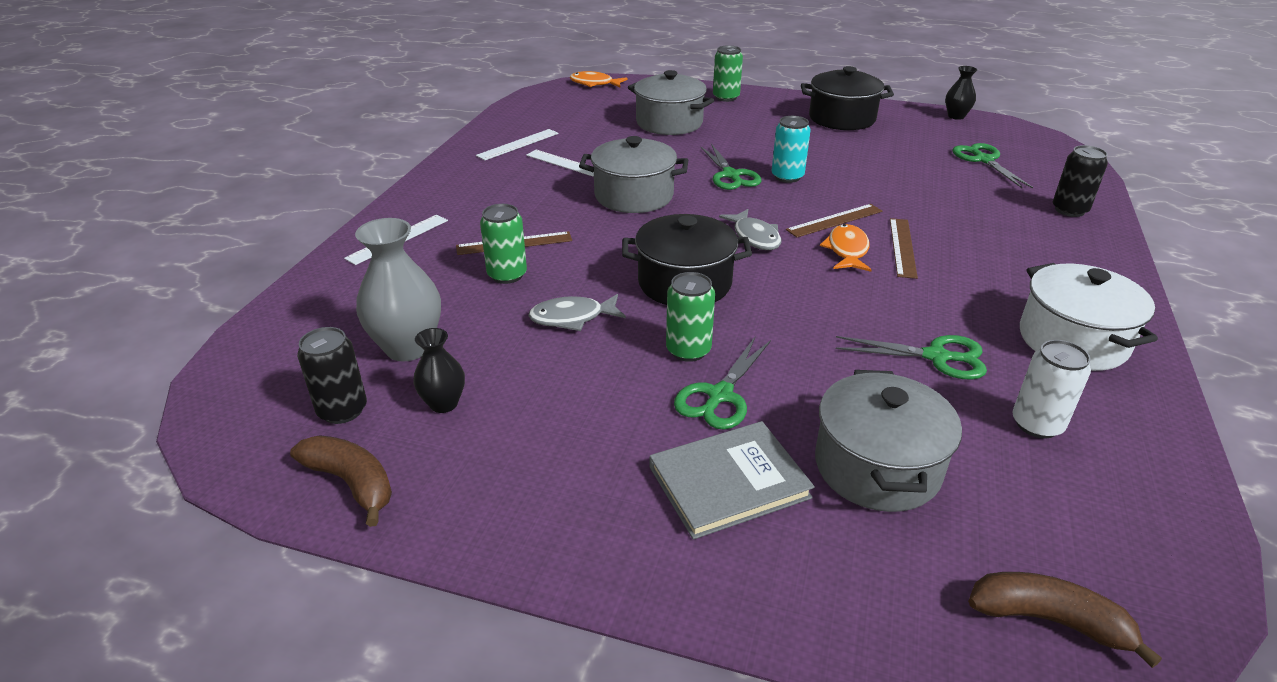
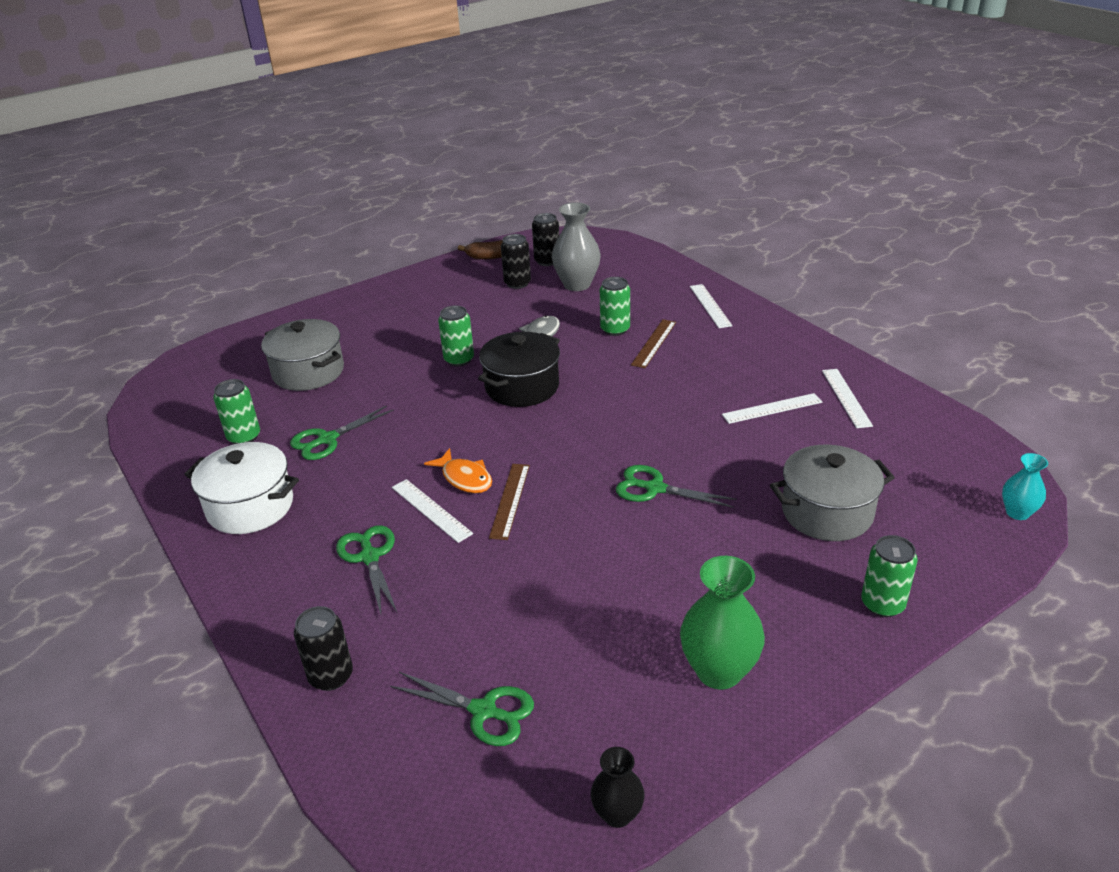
camera: 130 degrees right, 0 degrees up
black vase [413,328,465,413] -> black can [501,234,531,289]
orange fish [570,71,628,87] -> turquoise vase [1002,453,1048,520]
grey pot [579,136,688,213] -> none
grey book [649,421,815,540] -> none
green scissors [674,337,771,429] -> green scissors moved to [336,525,397,614]
grey fish [719,209,781,250] -> none
turquoise can [772,116,811,183] -> none
black pot [801,66,894,130] -> green vase [680,556,765,690]
brown ruler [890,218,918,279] -> white ruler [392,479,473,543]
brown banana [968,572,1162,668] -> none
white can [1012,340,1091,438] -> green can [213,379,260,444]

